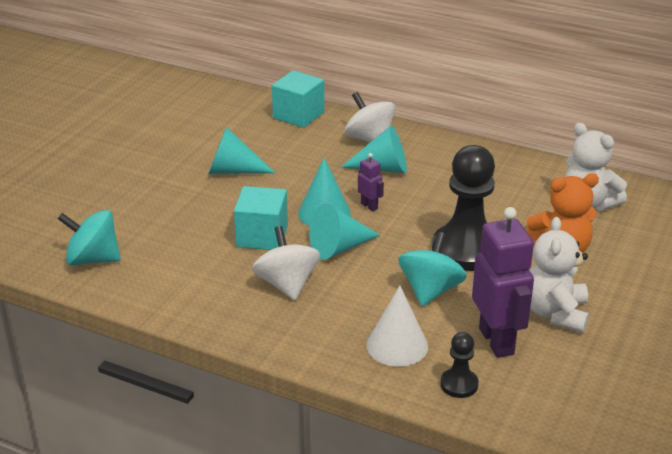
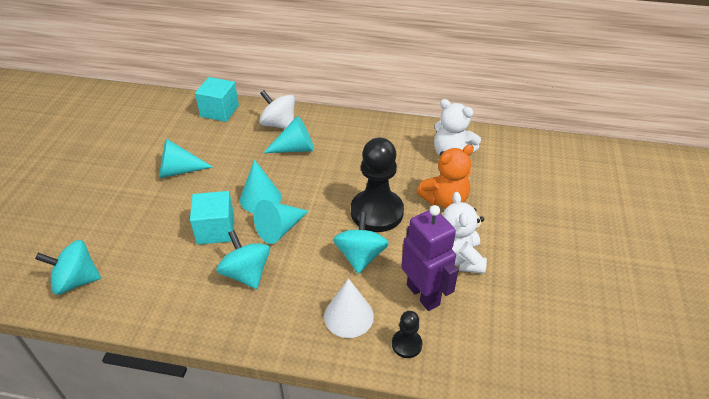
camera: 15 degrees left, 10 degrees up
white spinning top [252,226,320,300] -> turquoise spinning top [216,230,270,289]
purple robot [358,153,384,211] -> none

